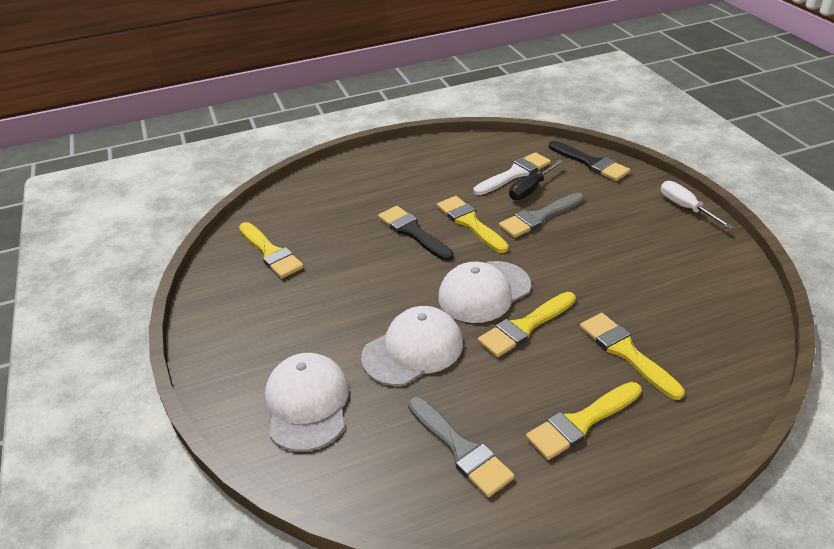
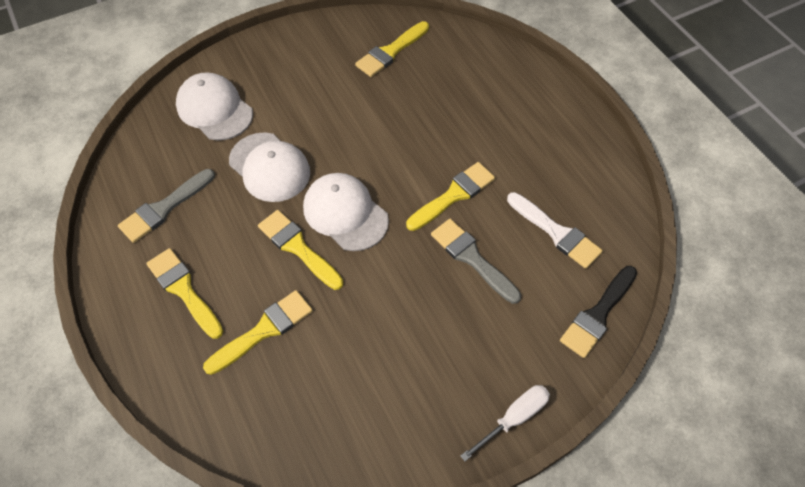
camera: 80 degrees right, 20 degrees up
white cap [265,353,349,451] -> white cap turned 120 degrees counterclockwise [176,72,253,140]
black brush [378,206,454,261] -> none
black screwdriver [509,159,563,200] -> none

